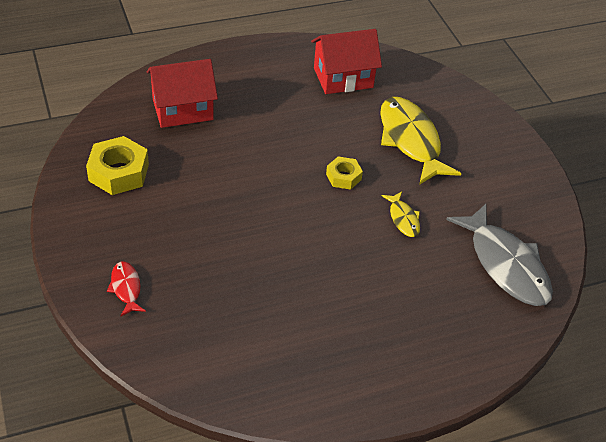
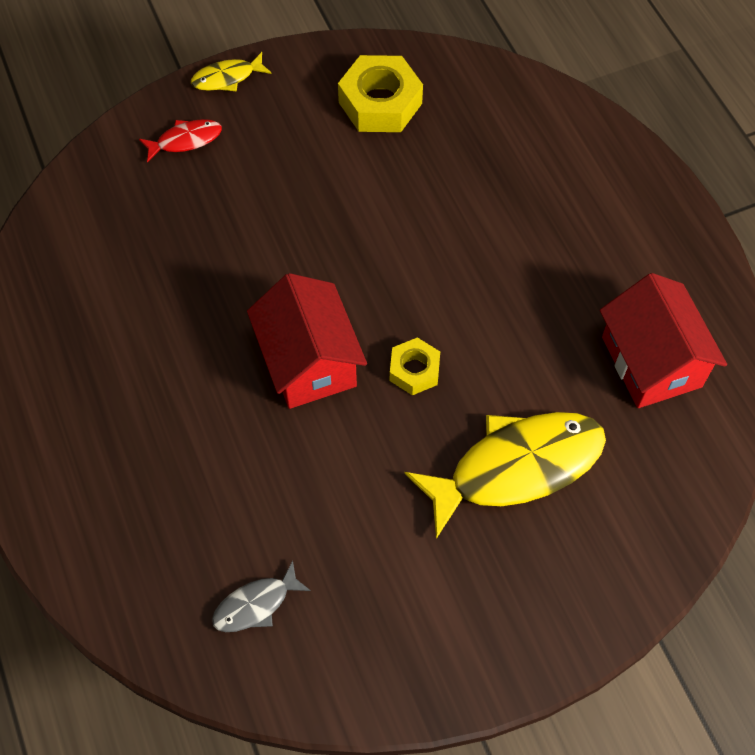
camera: 90 degrees right, 15 degrees up
red house [147,59,218,128] -> red house moved to [247,273,367,409]
yellow fish [382,192,420,237] -> yellow fish moved to [191,52,272,92]
grey fish [446,204,553,306] -> grey fish [212,560,311,632], size x0.47

